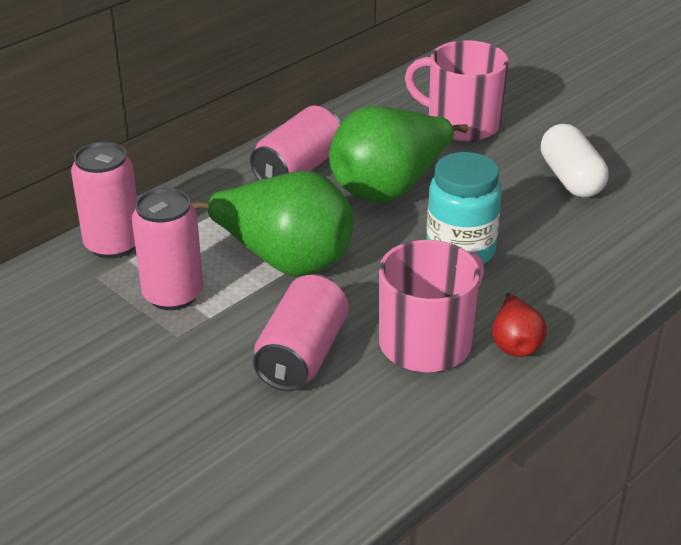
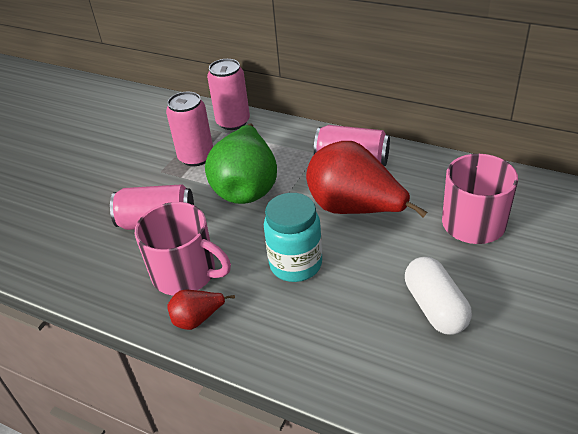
camera: 75 degrees right, 5 degrees up
green pear [329,106,469,203] -> red pear [306,141,427,217]
white capsule [541,124,608,198] -> white capsule turned 75 degrees counterclockwise [405,257,472,335]

